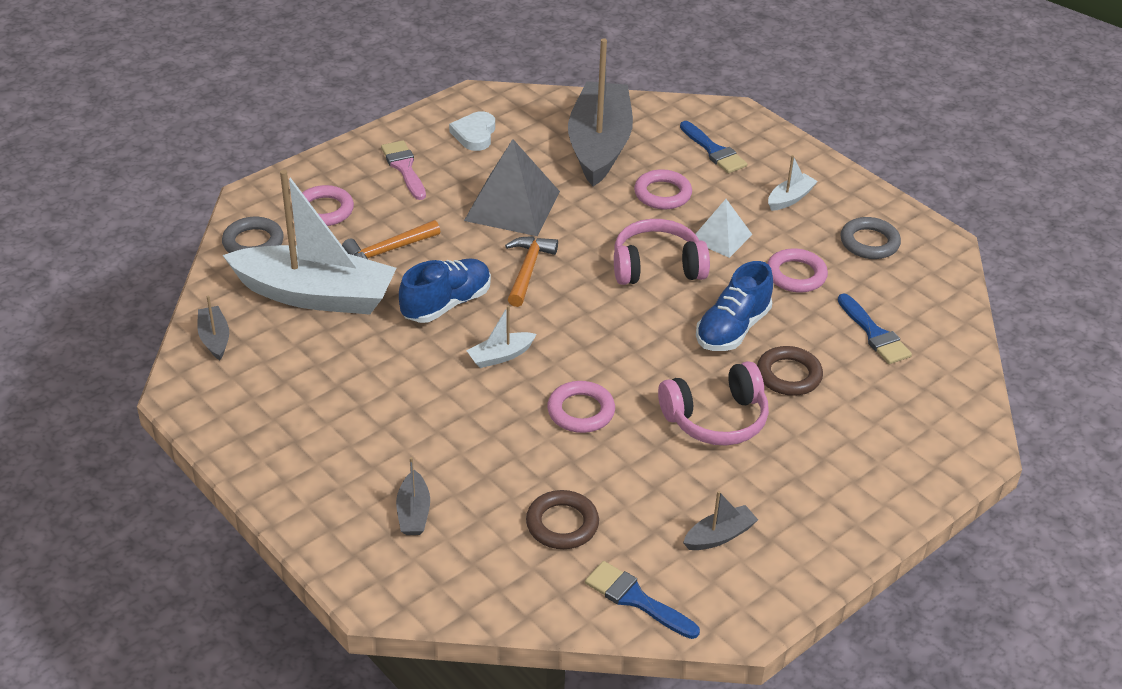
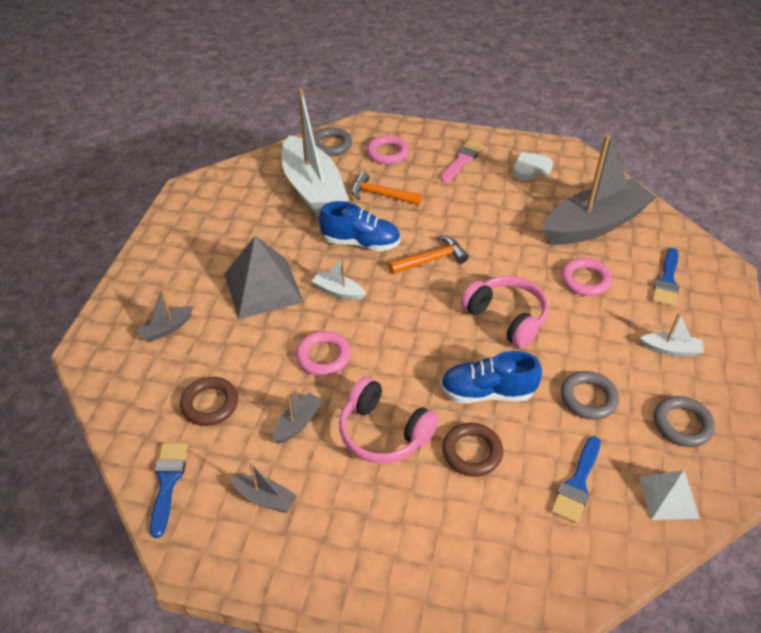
camera: 55 degrees right, 5 degrees up
grey boat [197,296,229,360] -> grey boat moved to [273,392,323,444]
grey pyramid [464,139,560,236] -> grey pyramid moved to [224,236,304,319]
white pyramid [695,199,753,258] -> white pyramid moved to [639,470,700,520]
pink ring [767,248,828,293] -> grey ring [561,371,619,420]

